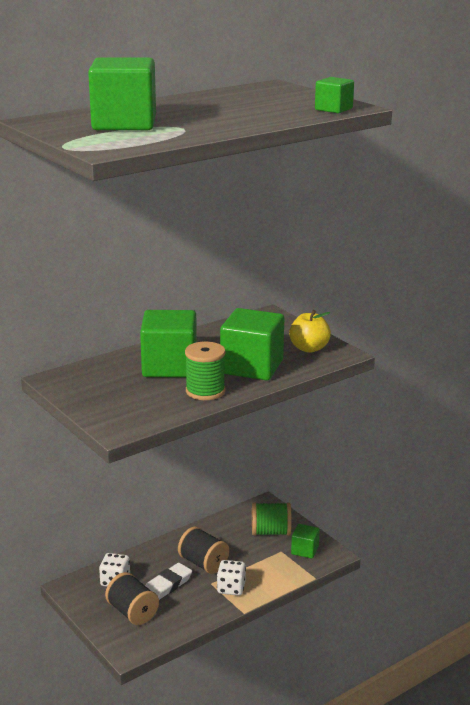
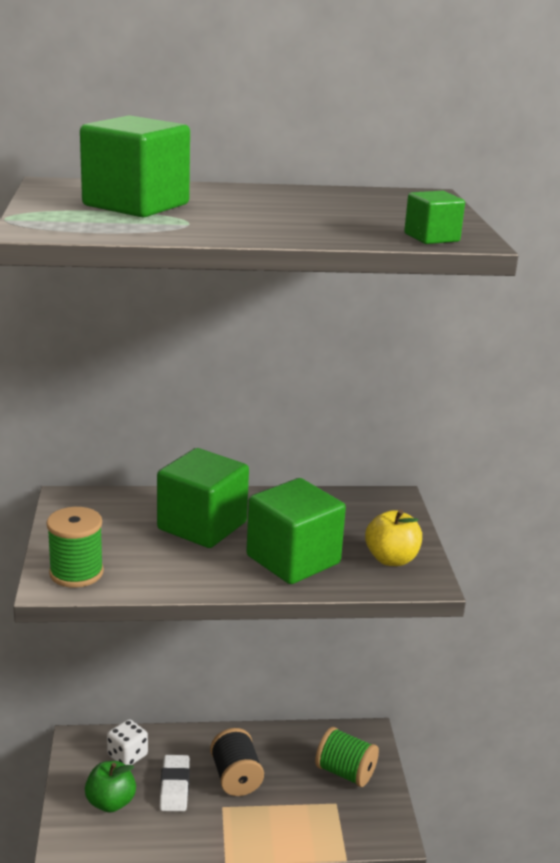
camera: 30 degrees right, 0 degrees up
black spool [105,572,159,625] -> green apple [85,761,136,813]
white eraser [145,563,192,600] -> white eraser turned 75 degrees counterclockwise [160,755,190,811]
green spool [185,342,225,400] -> green spool moved to [47,507,104,588]
white dice [217,560,246,595] -> none
green cube [291,524,320,559] -> none

